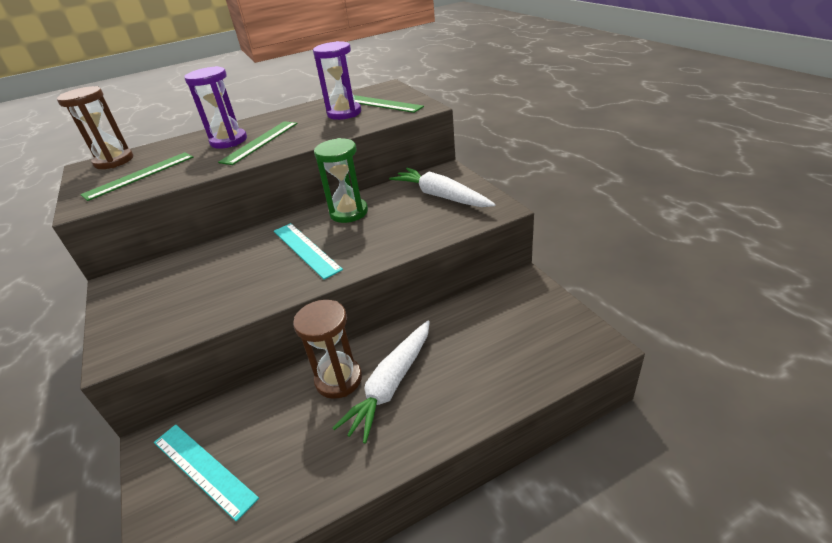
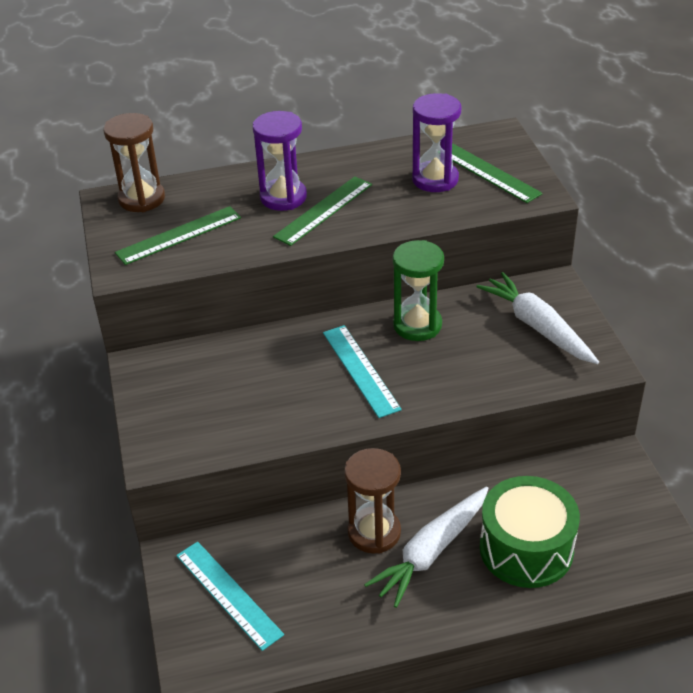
camera: 10 degrees right, 5 degrees up
none -> green drum [480,476,580,588]

